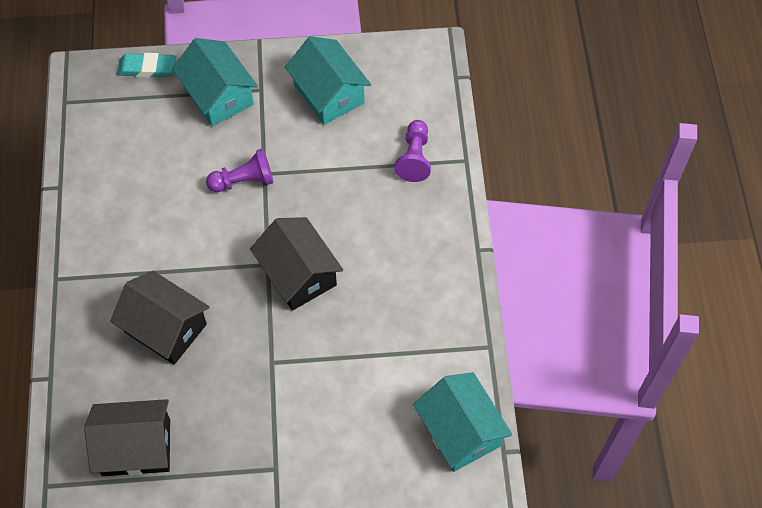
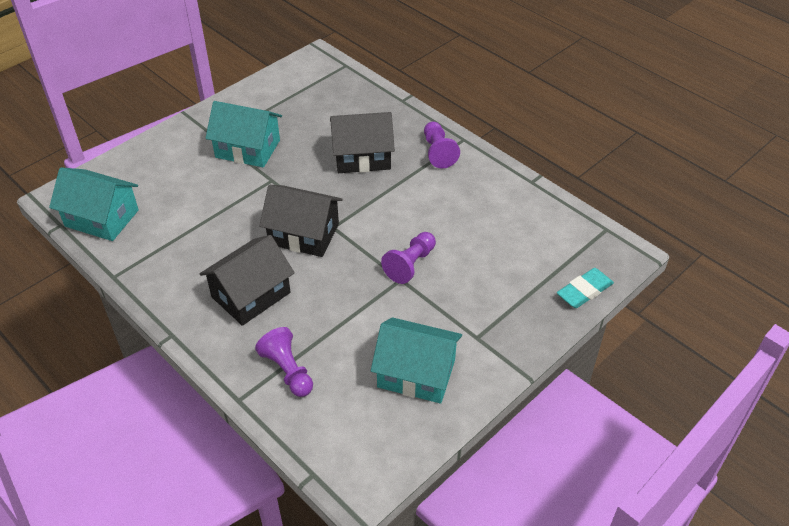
camera: 140 degrees right, 15 degrees down
black house [84,399,170,476] -> black house moved to [199,235,295,326]
turquoise house [172,38,258,127] -> turquoise house moved to [206,101,282,168]
none -> purple pawn [424,122,460,168]

